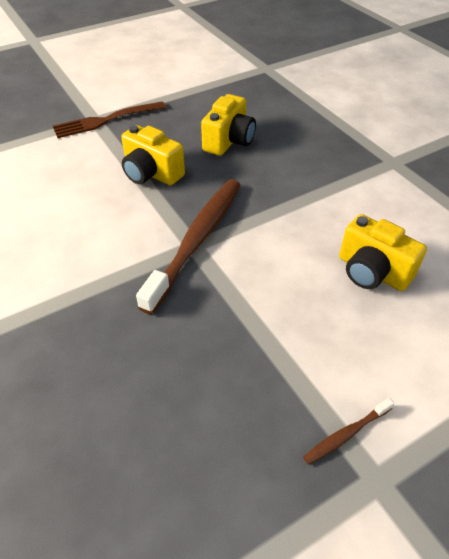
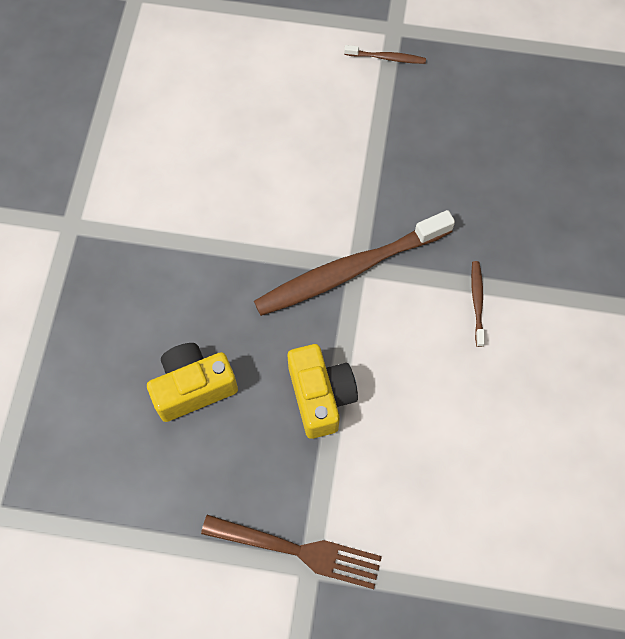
camera: 140 degrees left, 20 degrees up
yellow camera [339,214,427,291] -> none
none -> brown toothbrush [471,261,485,347]

